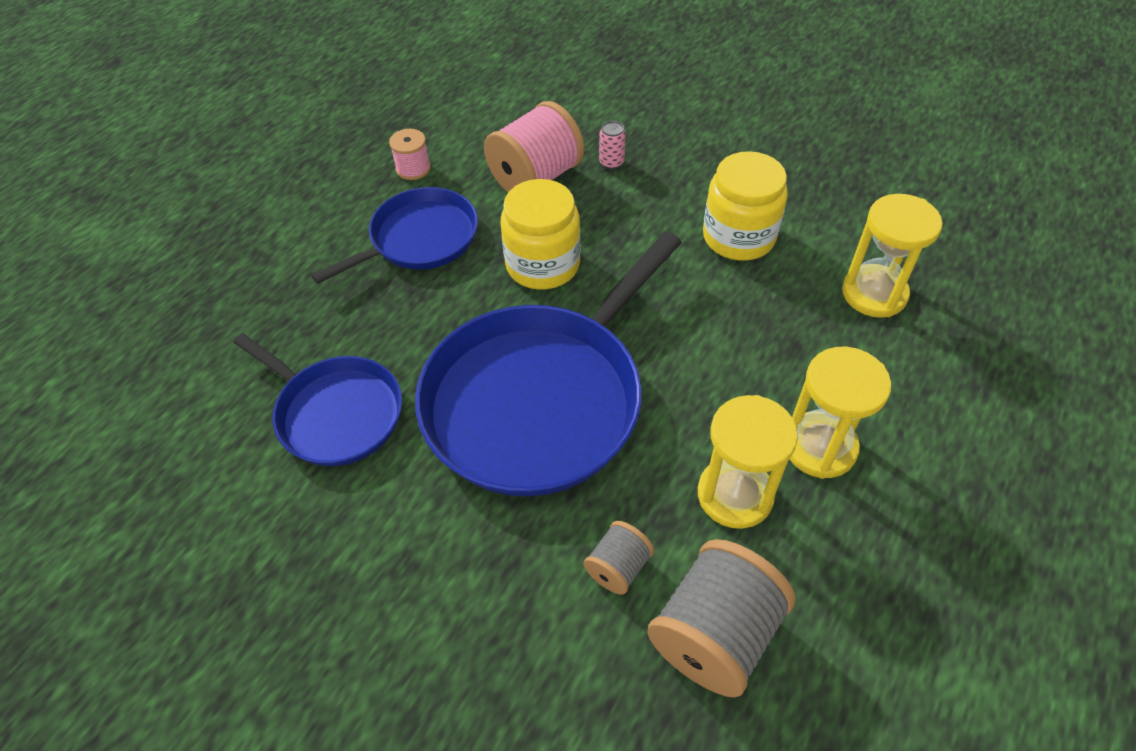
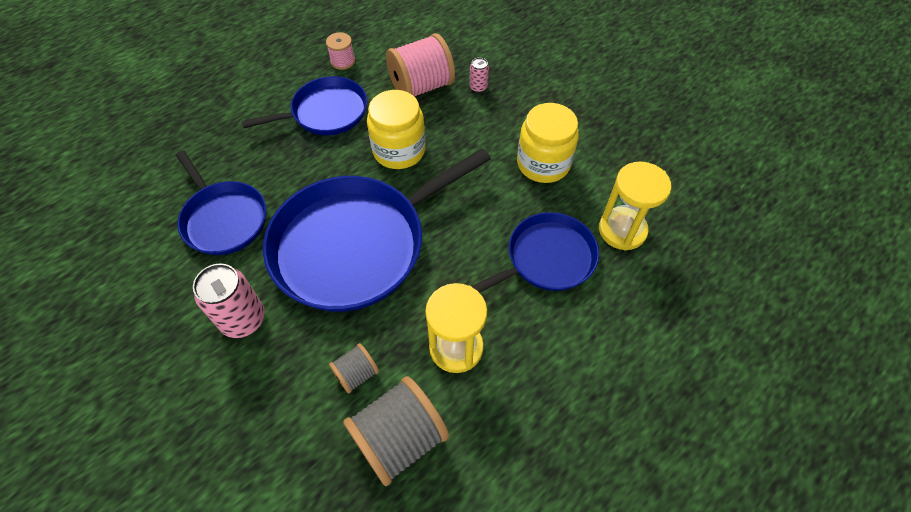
camera: 15 degrees right, 5 degrees up
yellow hourglass [789,347,891,479] -> none
none -> pink can [193,264,265,338]
none -> blue pan [471,212,599,293]

